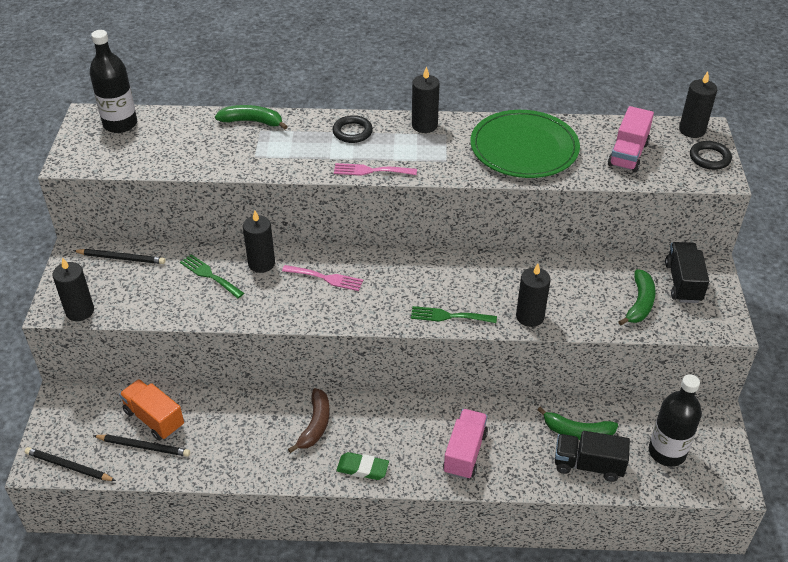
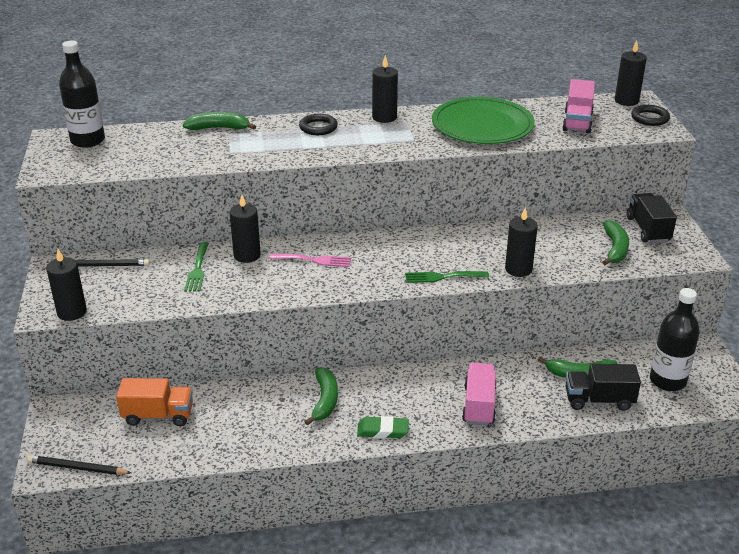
camera: 10 degrees left, 10 degrees down
black pencil [93,435,190,457] -> none
orange truck [119,379,184,441] -> orange truck turned 150 degrees clockwise [116,378,193,426]
green fork [180,254,244,298] -> green fork turned 120 degrees counterclockwise [184,242,209,292]
brown banana [288,388,330,453] -> green banana [305,367,338,426]
pink fork [334,163,417,176] -> none

